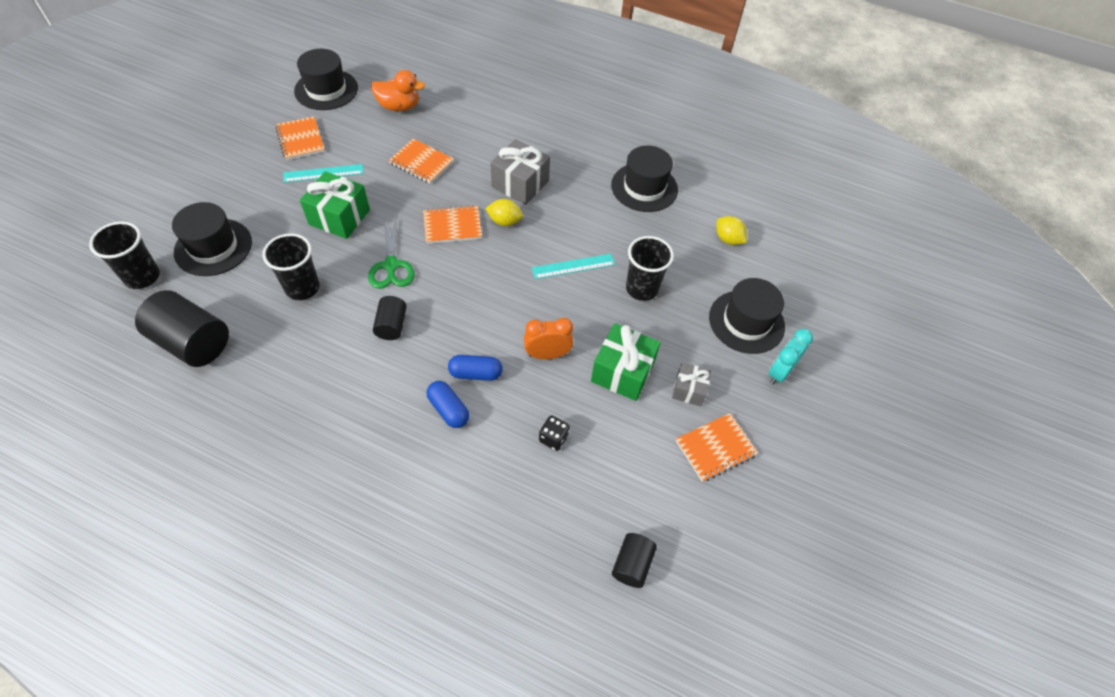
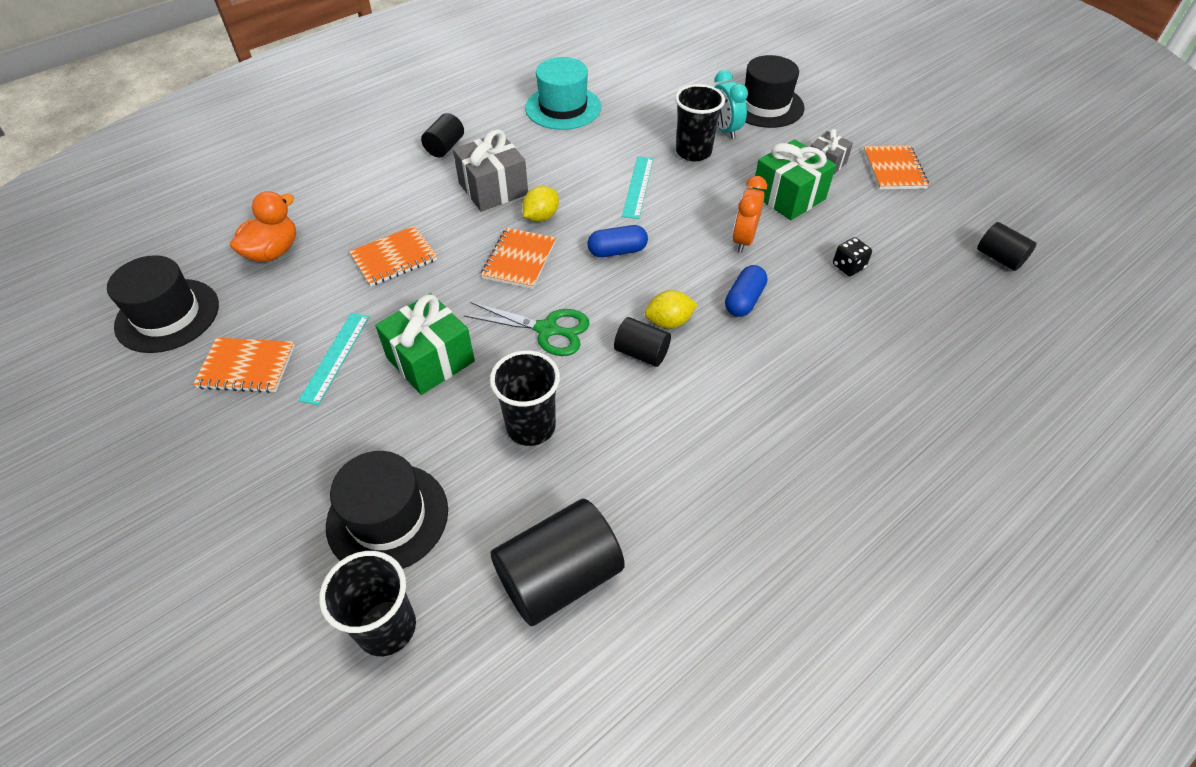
camera: 60 degrees left, 5 degrees down
blue capsule [427,381,469,428] -> blue capsule moved to [587,225,648,257]
black hat [611,145,678,212] -> turquoise hat [525,57,601,130]
yellow lemon [716,216,747,245] -> yellow lemon moved to [645,290,698,329]
turquoise clock [769,329,813,385] -> turquoise clock moved to [715,70,748,139]
none -> black cylinder [421,113,464,157]

